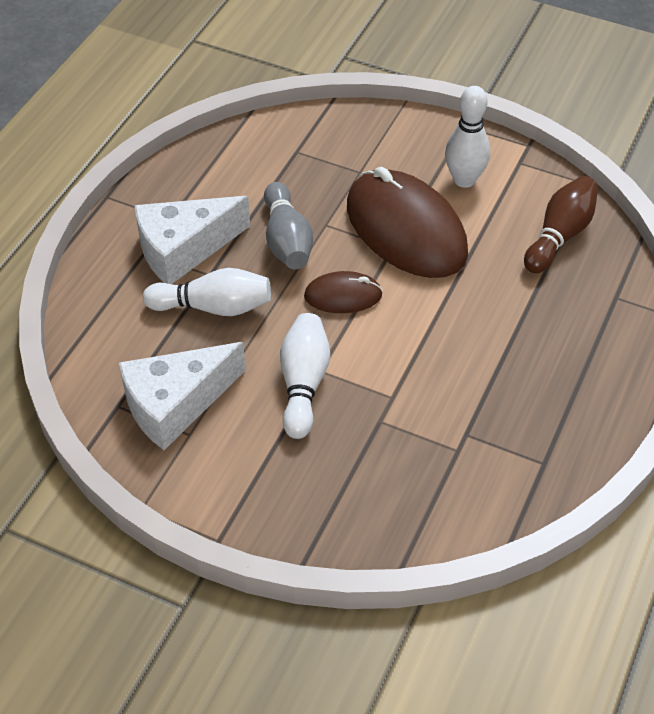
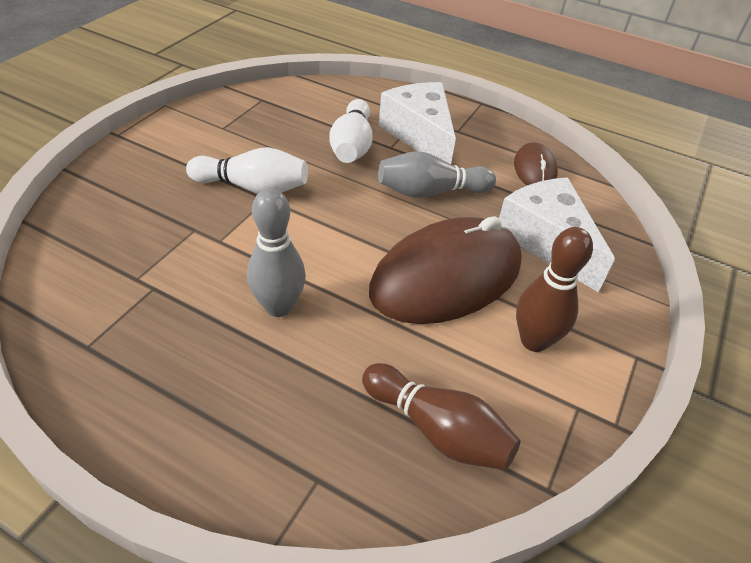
camera: 90 degrees right, 5 degrees down
white cheese [119,342,246,450] -> white cheese moved to [499,177,615,292]
brown mouse [304,271,383,313] -> brown mouse moved to [514,142,558,185]
white bowling pin [445,86,490,188] -> brown bowling pin [516,227,593,352]
none -> grey bowling pin [247,188,306,317]

